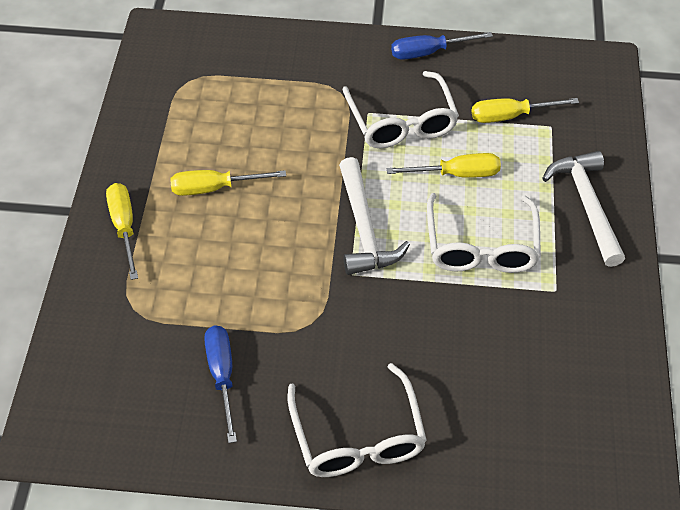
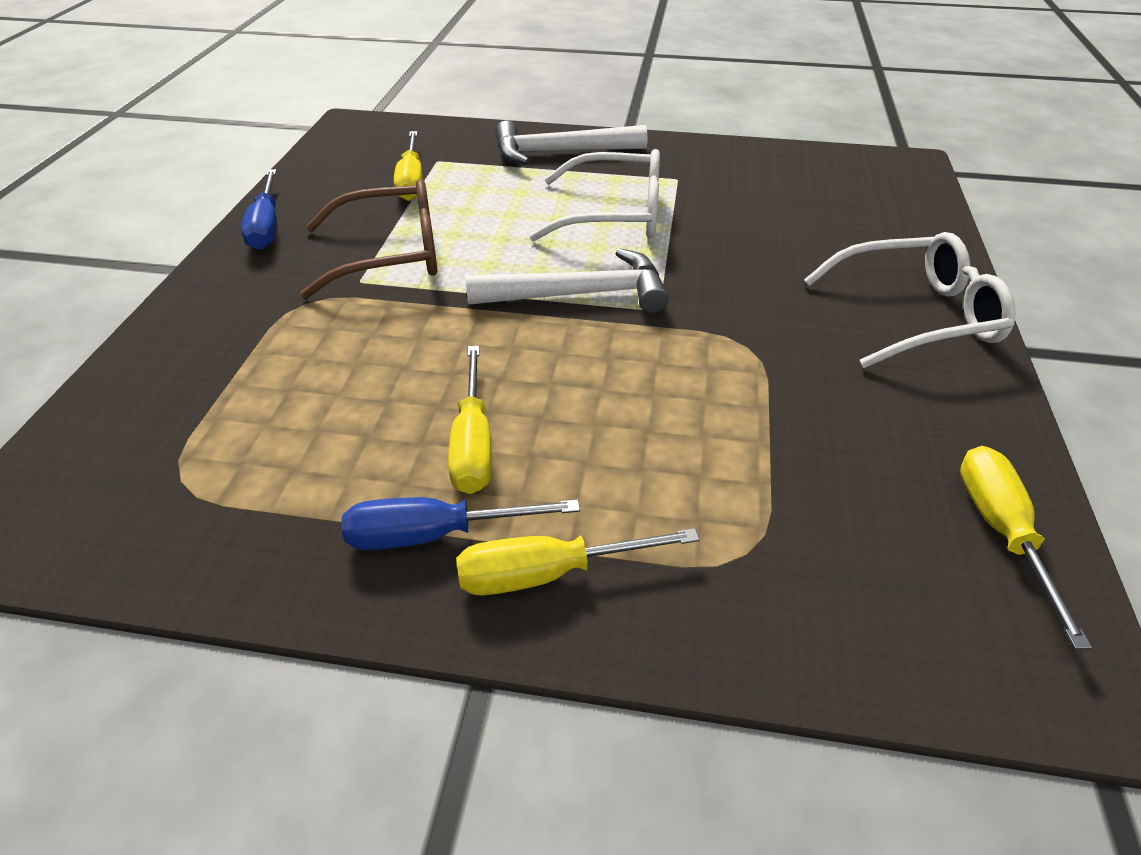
camera: 85 degrees left, 10 degrees down
blue screwdriver [204,325,237,443] -> blue screwdriver moved to [341,497,580,550]
white glasses [342,71,459,148] -> brown glasses [300,179,438,299]
yellow screwdriver [387,153,501,178] -> yellow screwdriver moved to [960,446,1092,649]

